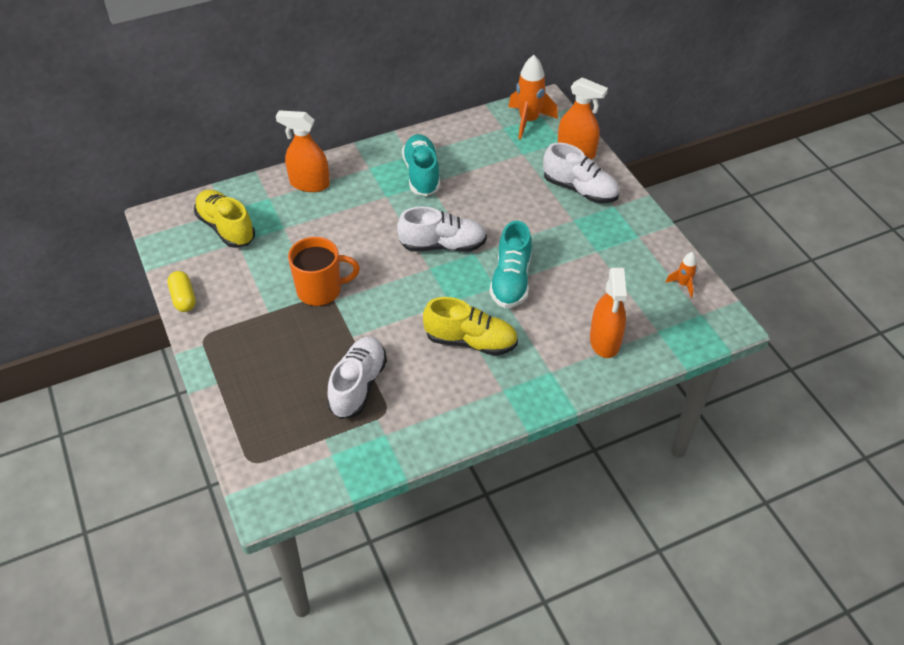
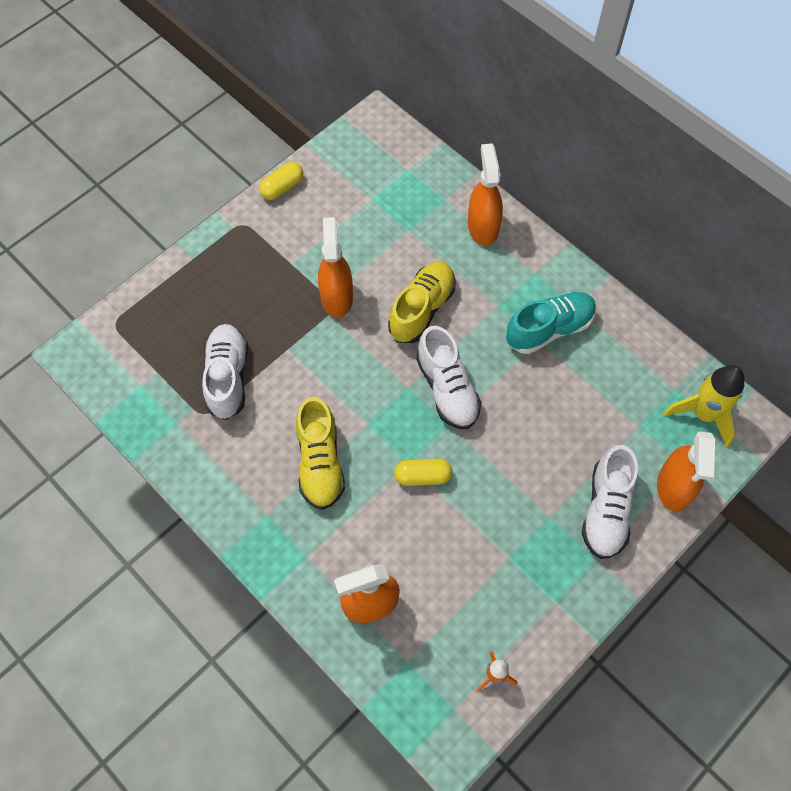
camera: 70 degrees right, 15 degrees up
yellow shoe [194,190,255,248] -> yellow shoe moved to [388,261,456,343]
orange mug [288,237,360,306] -> orange spray bottle [318,217,353,318]
white shoe [327,337,387,419] -> white shoe turned 90 degrees counterclockwise [202,324,248,420]
turquoise shoe [489,221,532,308] -> yellow capsule [394,458,452,486]
orange rocket [508,55,558,140] -> yellow rocket [664,365,744,447]

